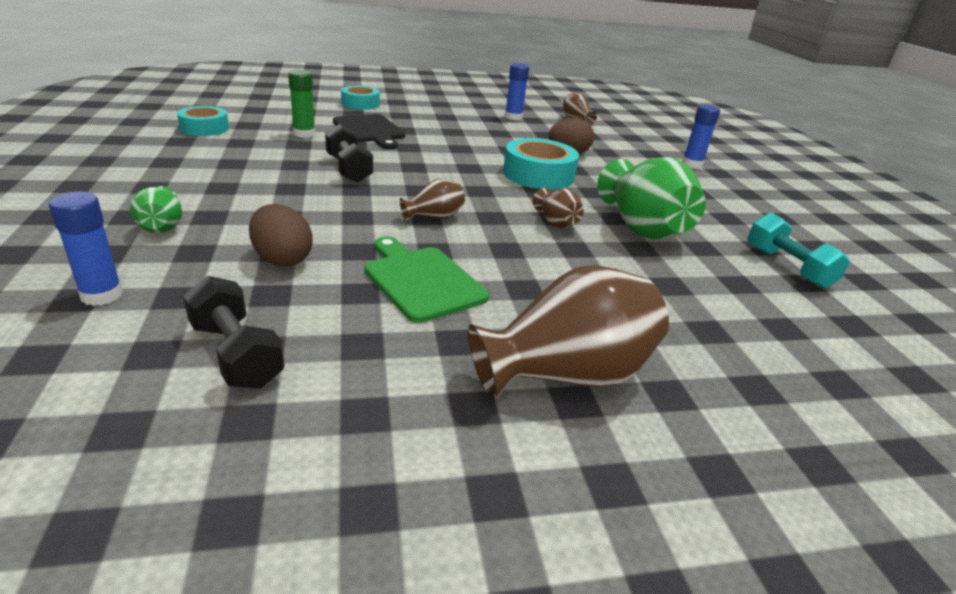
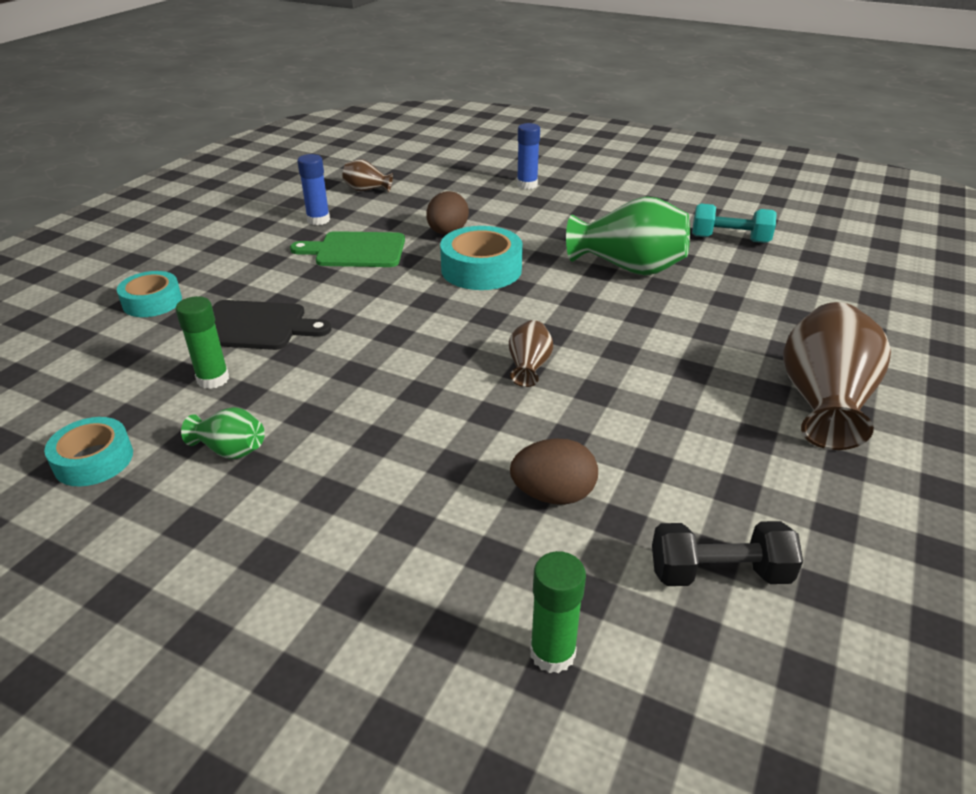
camera: 50 degrees left, 5 degrees up
blue glue stick [49,192,123,306] -> green glue stick [530,551,586,673]
green vase [130,186,182,233] -> green vase moved to [181,407,265,459]
black dumbbell [325,124,373,183] -> none
green cutting board [364,236,489,323] -> green cutting board moved to [290,231,405,267]
brown vase [533,188,584,228] -> none

